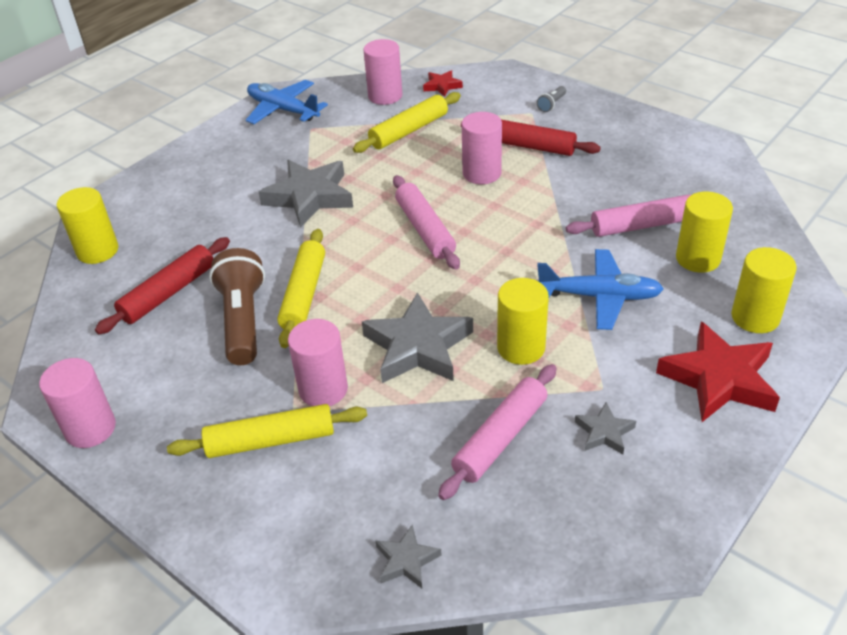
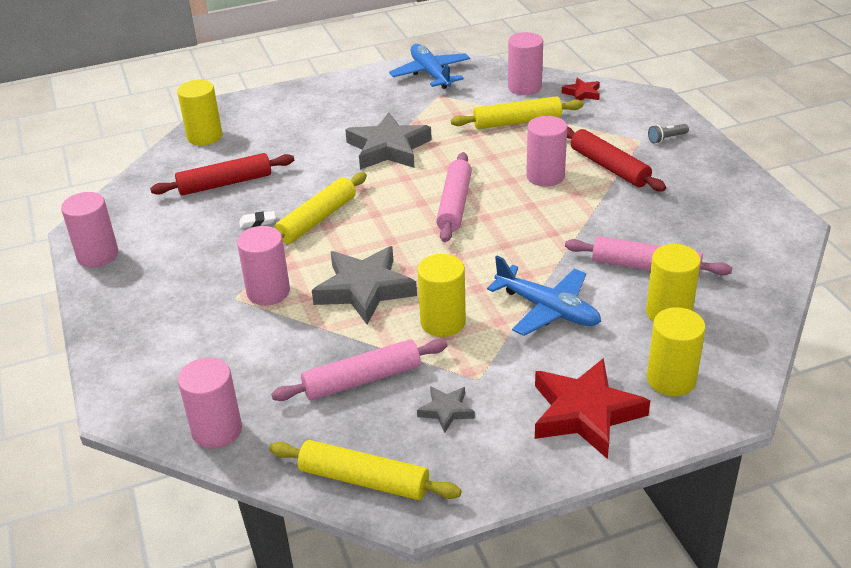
camera: 30 degrees right, 5 degrees down
yellow rolling pin [167,404,367,458] -> yellow rolling pin moved to [269,440,462,500]
brown flashlight [209,248,265,365] -> white eraser [239,211,276,228]
grey star [375,525,441,588] -> pink cylinder [178,358,242,448]

